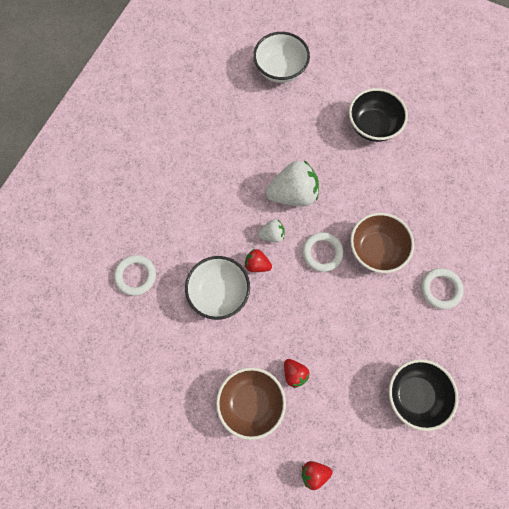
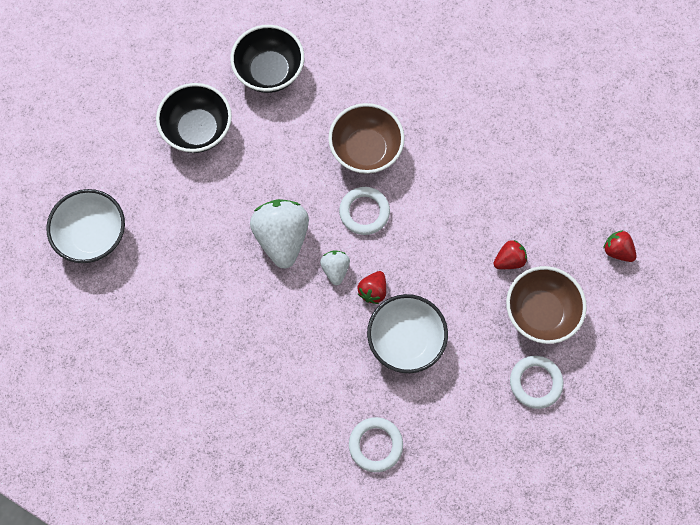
camera: 85 degrees left, 0 degrees up
red strawberry [302,461,332,490] -> red strawberry turned 135 degrees clockwise [603,230,637,262]
black bowl [389,359,458,431] -> black bowl moved to [230,25,304,93]
white ring [421,268,464,309] -> white ring moved to [510,356,564,409]

